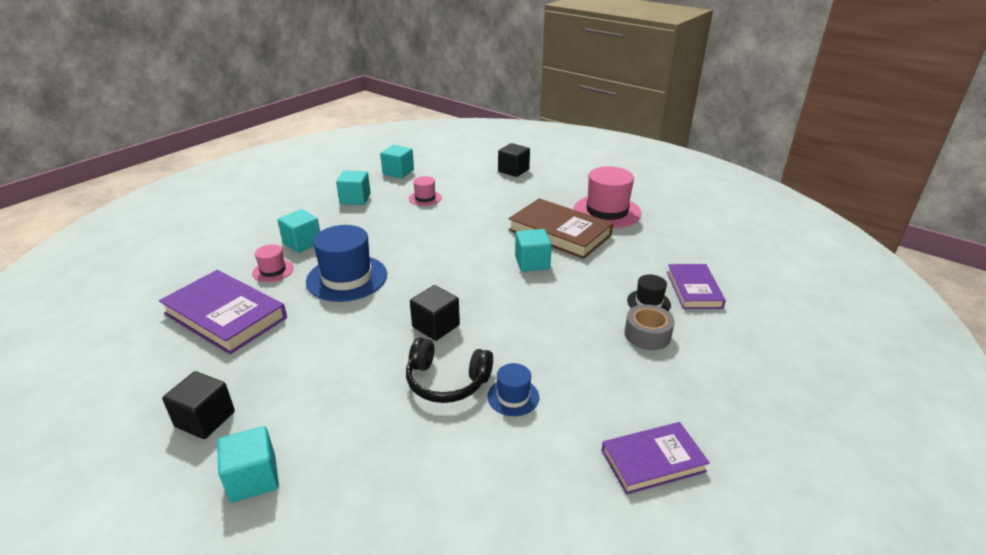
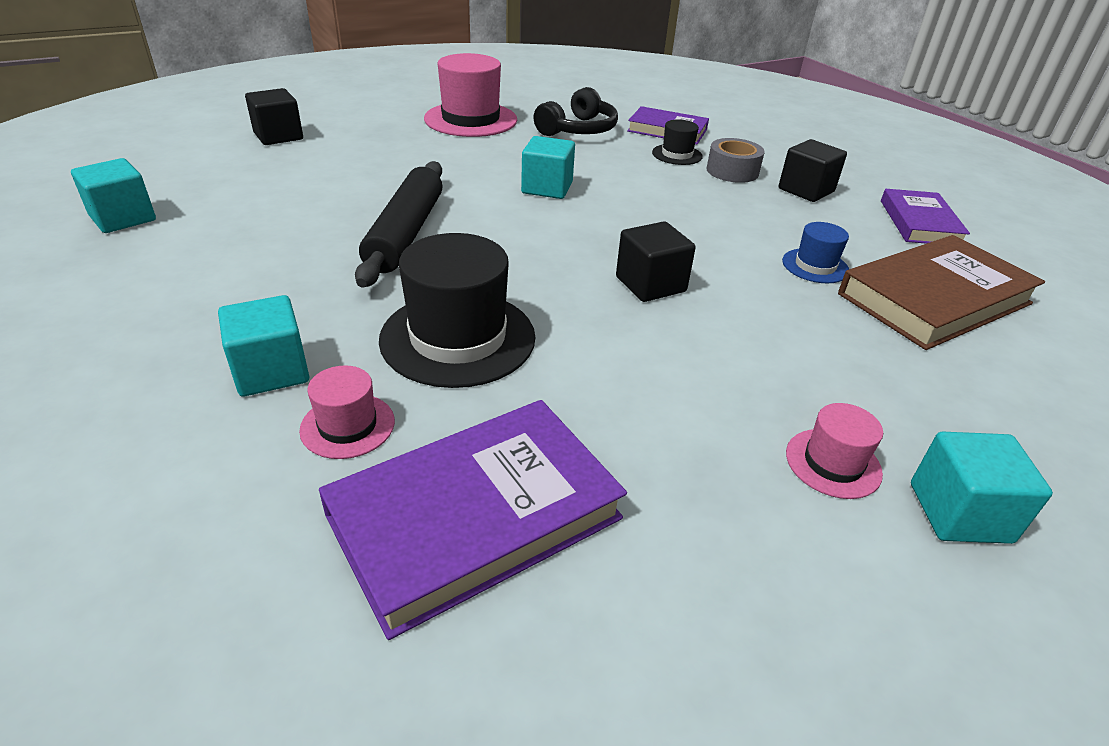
camera: 70 degrees left, 5 degrees up
black cube [162,371,235,439] -> black cube moved to [778,139,847,202]
blue hat [306,225,387,302] -> black hat [379,233,535,388]
turquoise cube [336,171,371,205] -> none
black headphones [406,338,493,403] -> black headphones moved to [534,87,618,136]
pink hat [409,176,442,206] -> pink hat moved to [786,403,883,499]
brown book [508,198,613,259] -> brown book moved to [838,235,1045,350]
none -> black rolling pin [355,161,442,288]

